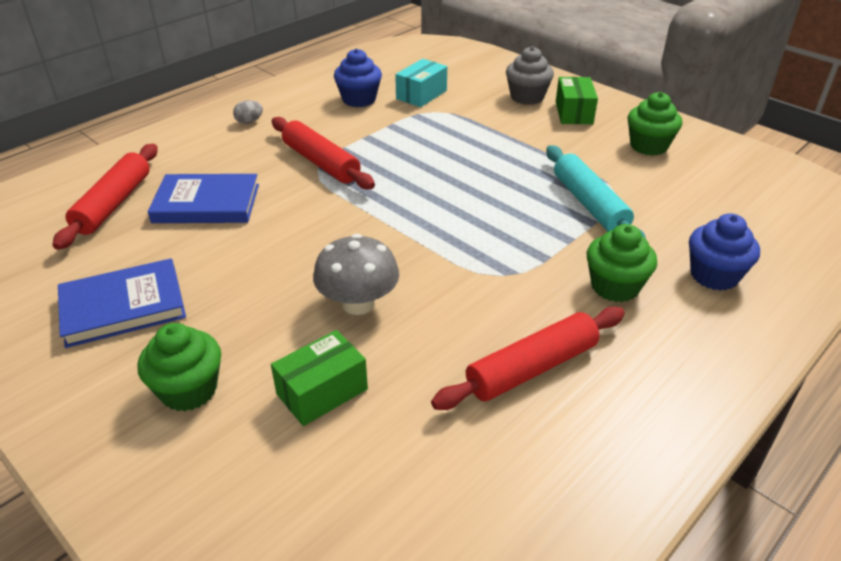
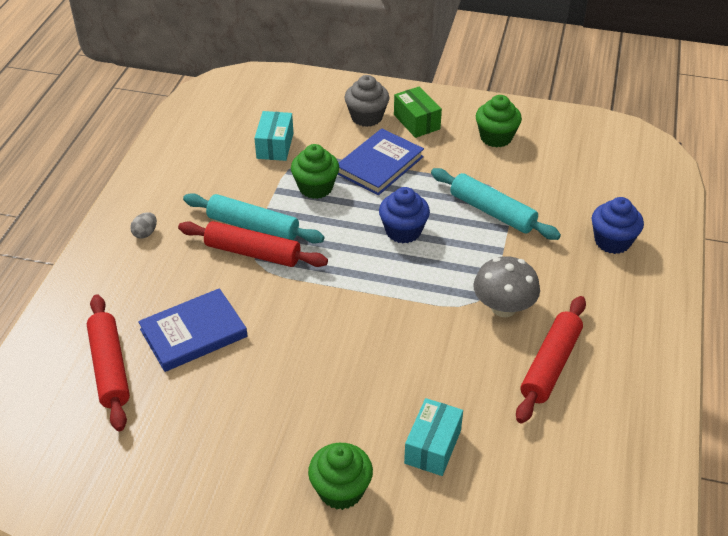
camera: 30 degrees left, 5 degrees up
blue book [58,258,186,348] -> blue book moved to [337,128,424,195]
green box [271,330,368,426] -> turquoise box [404,398,463,476]
grey mushroom [313,234,399,315] -> grey mushroom moved to [474,256,540,317]
blue cupcake [334,49,382,107] -> blue cupcake moved to [379,187,430,243]
green cupcake [587,224,657,302] -> green cupcake moved to [291,144,339,199]
none -> turquoise rolling pin [183,193,324,244]

